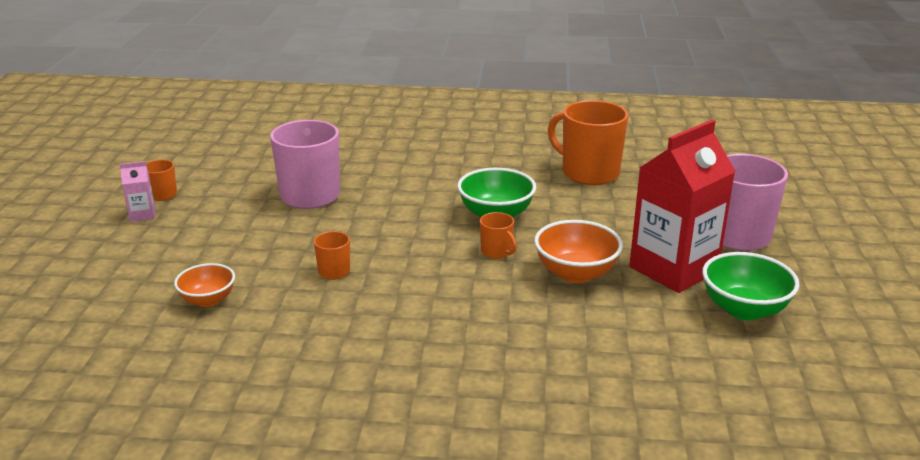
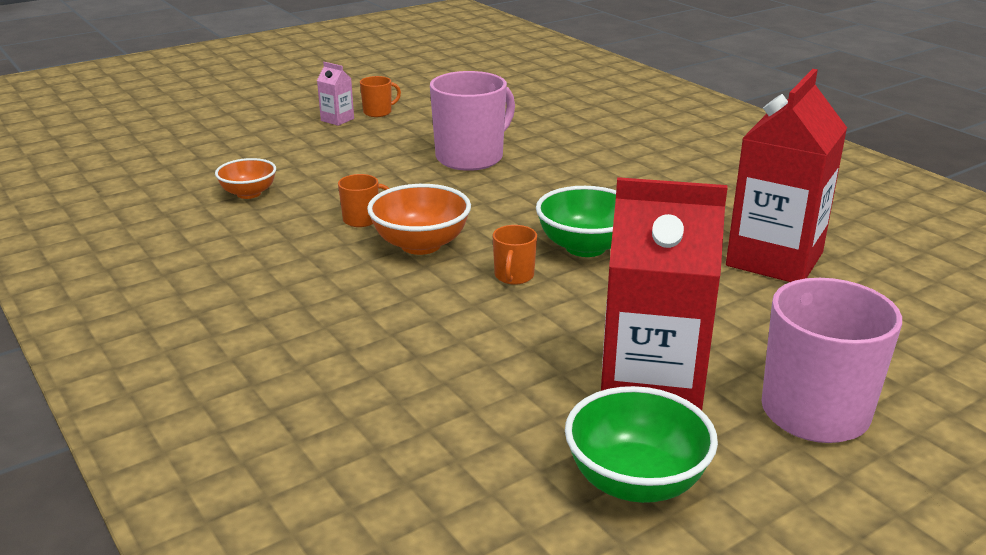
camera: 50 degrees right, 0 degrees up
orange bowl [534,220,623,283] -> orange bowl moved to [367,184,471,255]
orange mug [548,100,628,185] -> red carton [726,69,847,282]

